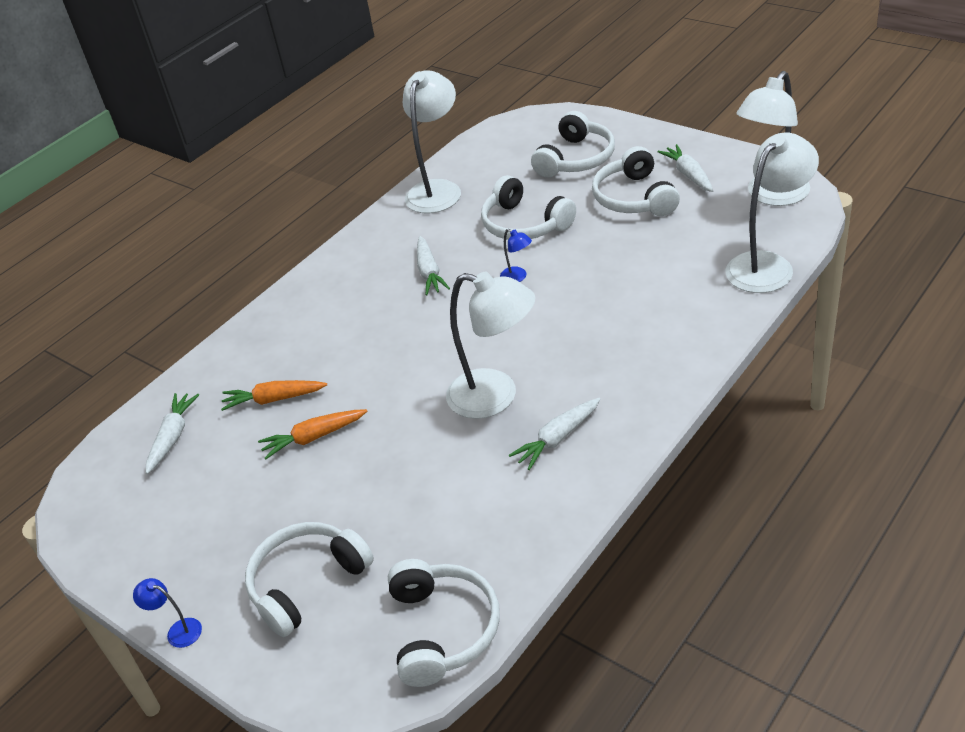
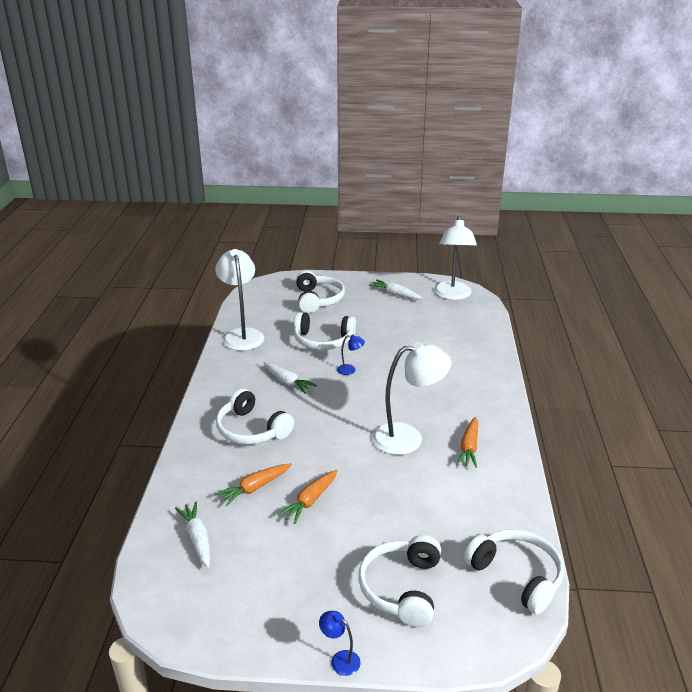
camera: 40 degrees left, 10 degrees down
blue lamp [133,578,202,648] -> blue lamp turned 45 degrees clockwise [319,611,361,676]
white carrot [509,398,600,470] -> orange carrot [456,417,478,468]
white headphones [592,146,680,216] -> white headphones moved to [216,388,294,445]
white lamp [726,133,819,293] -> none

